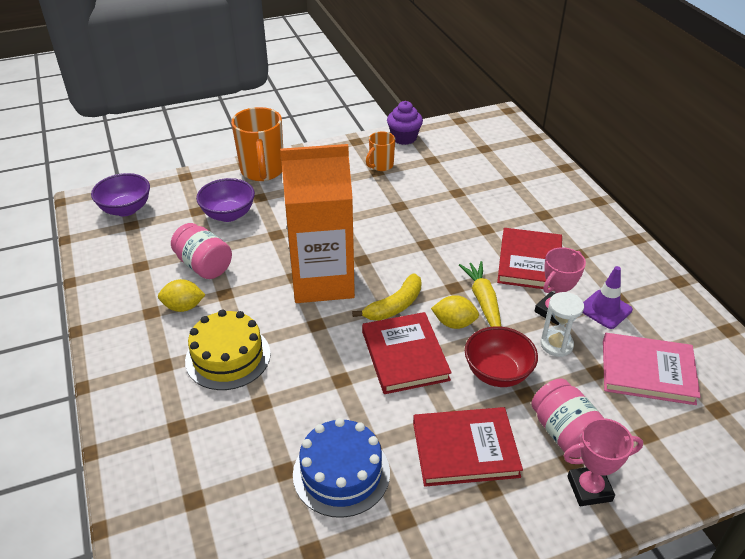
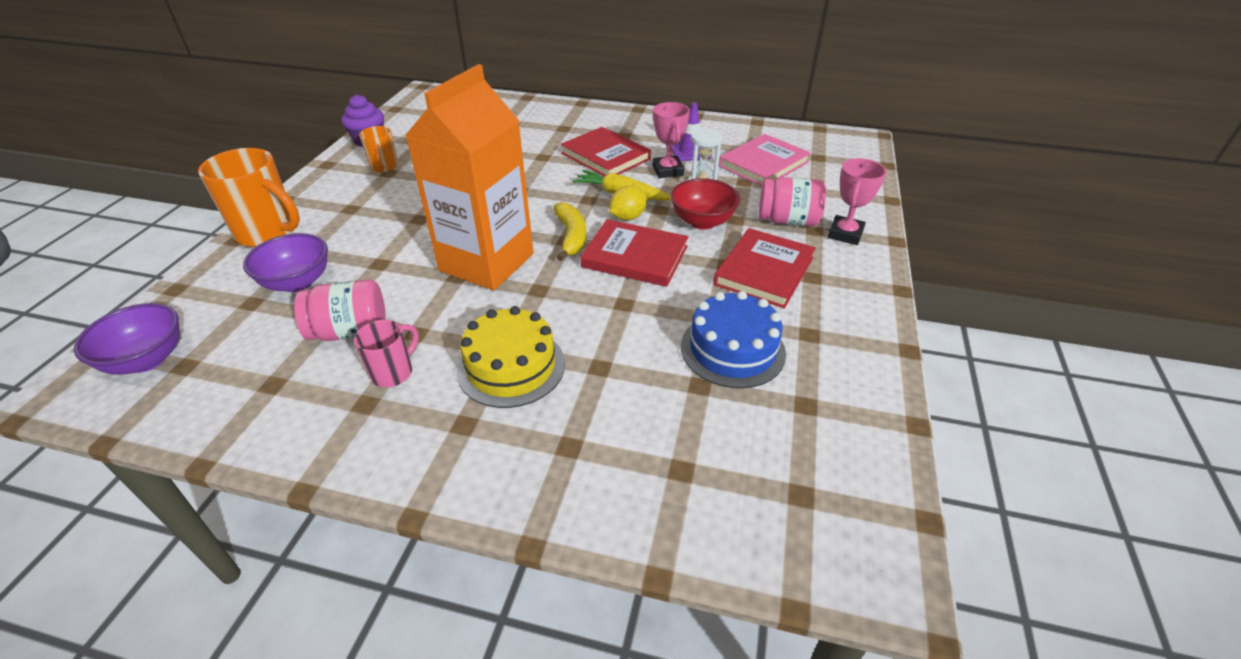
camera: 55 degrees left, 0 degrees up
yellow lemon [158,279,205,312] -> pink mug [354,320,419,387]

